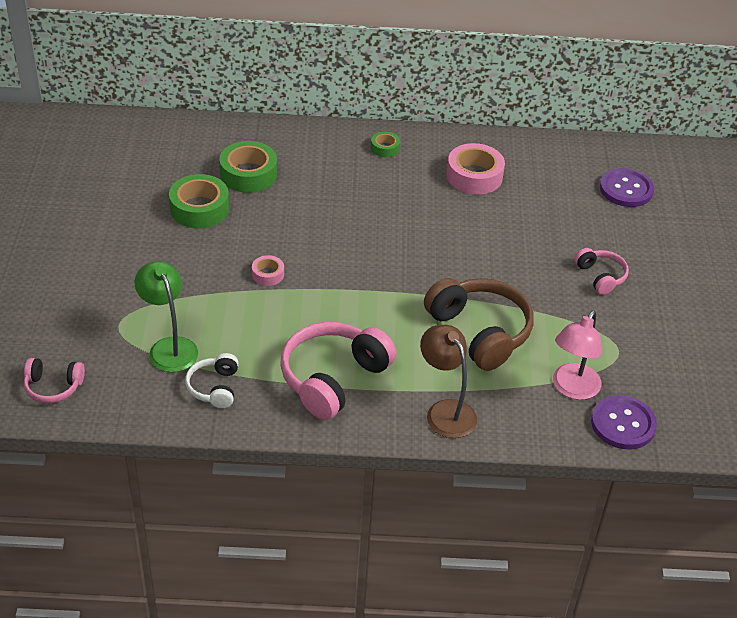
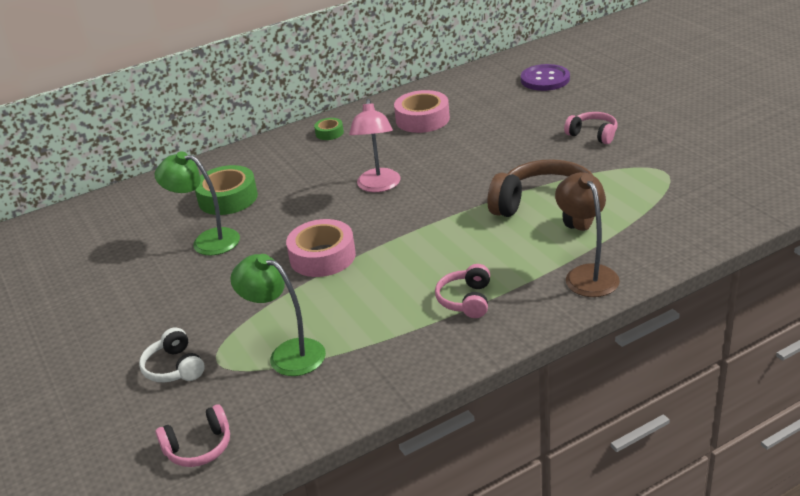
camera: 25 degrees left, 10 degrees down
green tape [169,174,229,228] -> green lamp [155,152,240,256]
white headphones [185,353,239,408] -> white headphones moved to [139,327,205,382]
pink tape [252,255,284,286] -> pink tape [286,219,356,277], size x1.92
pink headphones [280,322,396,420] -> pink headphones [435,264,490,318], size x0.53
brown lamp [420,325,477,438] -> brown lamp turned 45 degrees clockwise [555,172,620,297]
pink lamp [553,310,602,400] -> pink lamp moved to [349,99,401,192]
purple button [591,395,657,449] -> none

